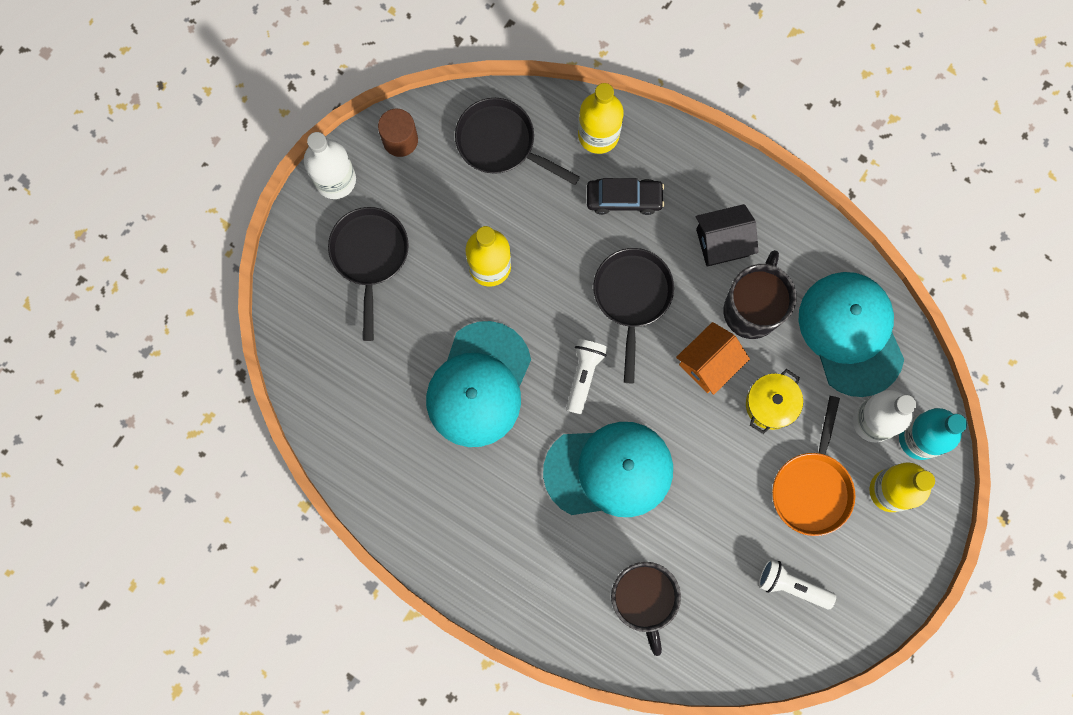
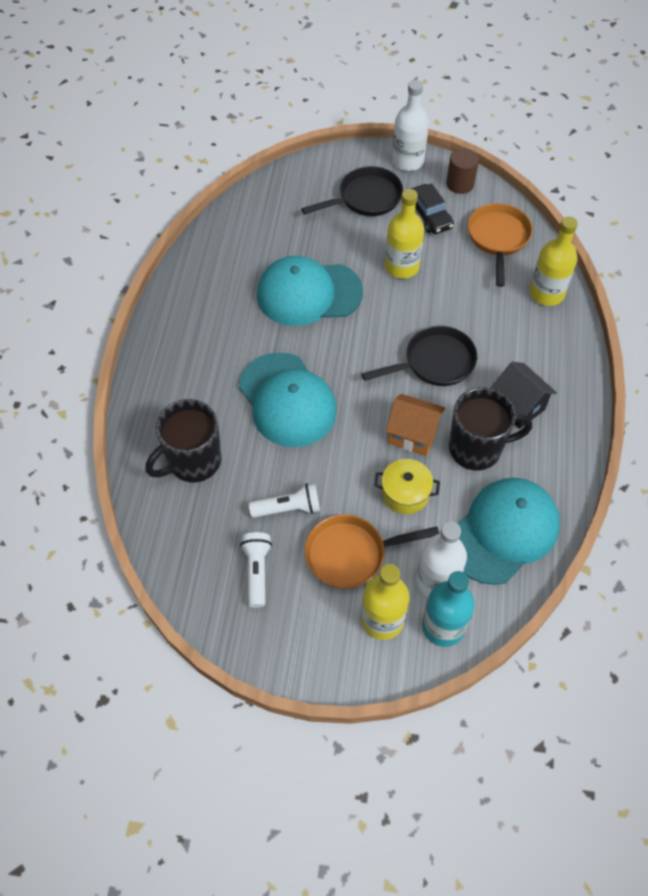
camera: 65 degrees right, 20 degrees down
black pan [455,98,580,185] -> orange pan [468,203,533,287]
white flashlight [566,339,607,415] -> white flashlight moved to [249,483,320,518]
black car [587,178,664,215] -> black car moved to [411,183,454,234]

